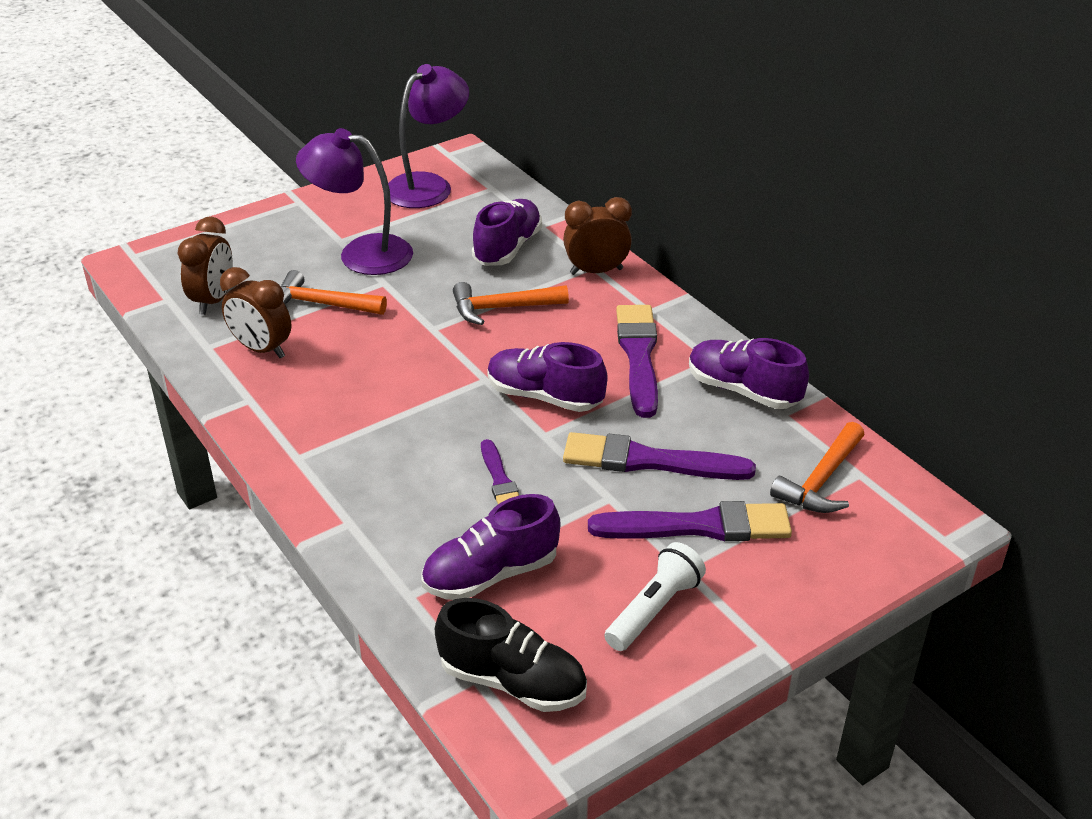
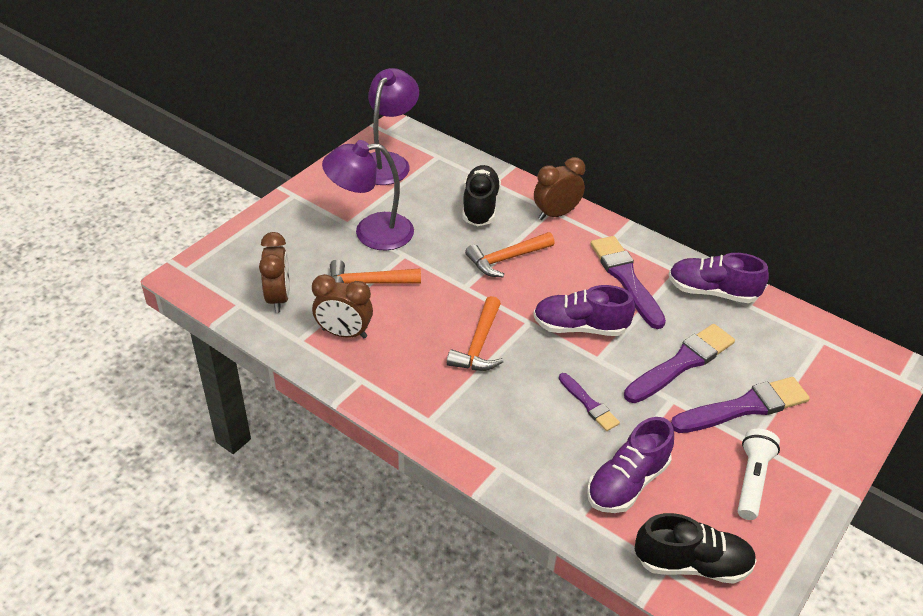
camera: 20 degrees left, 5 degrees up
purple shoe [472,199,542,266] -> black shoe [462,165,501,226]
purple brush [563,432,756,480] -> purple brush turned 150 degrees clockwise [624,324,735,403]
orange hammer [770,422,864,513] -> orange hammer moved to [447,296,503,371]

